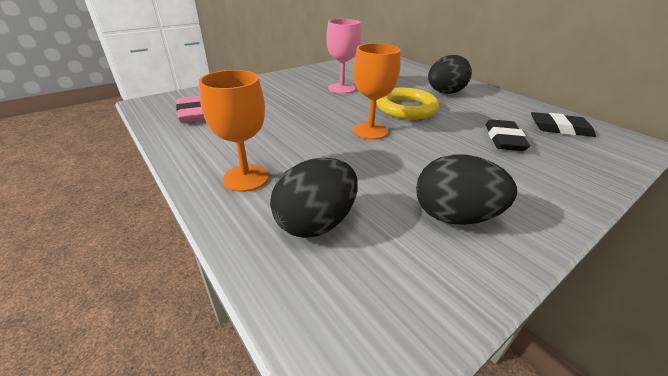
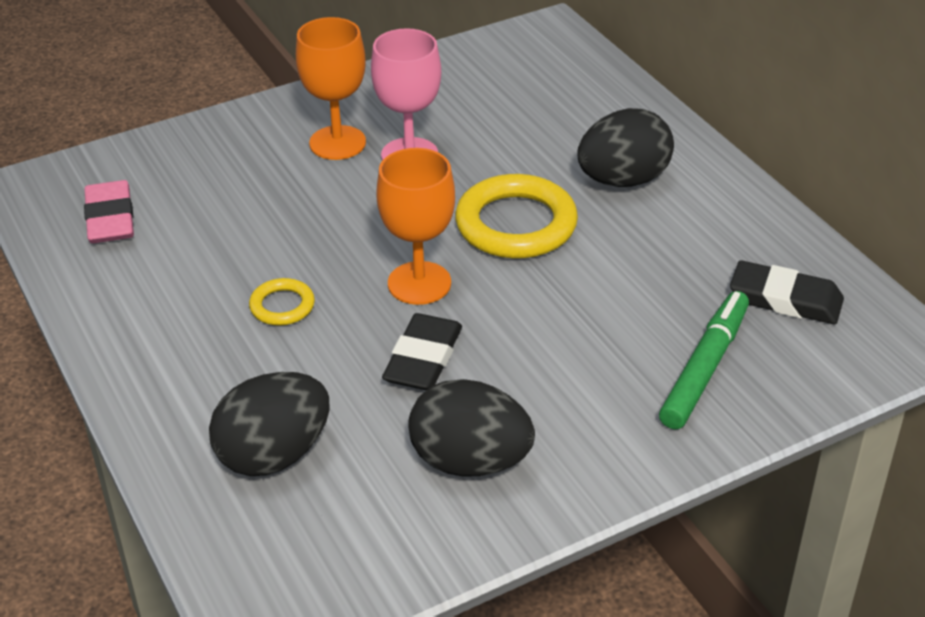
camera: 10 degrees right, 5 degrees up
orange goblet [199,70,269,192] -> orange goblet moved to [296,17,366,160]
black eraser [486,119,530,151] -> black eraser moved to [382,313,462,390]
none -> yellow ring [249,278,315,326]
none -> green marker [659,291,749,429]

